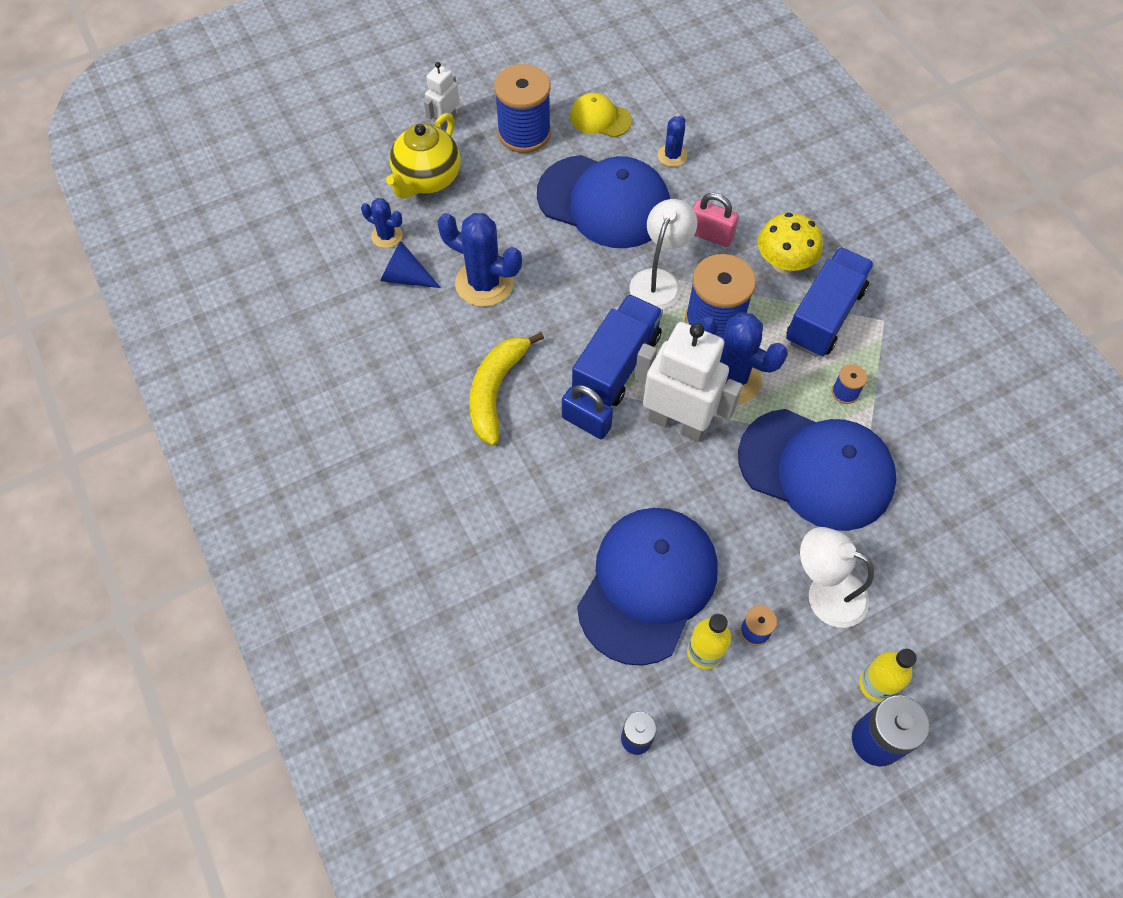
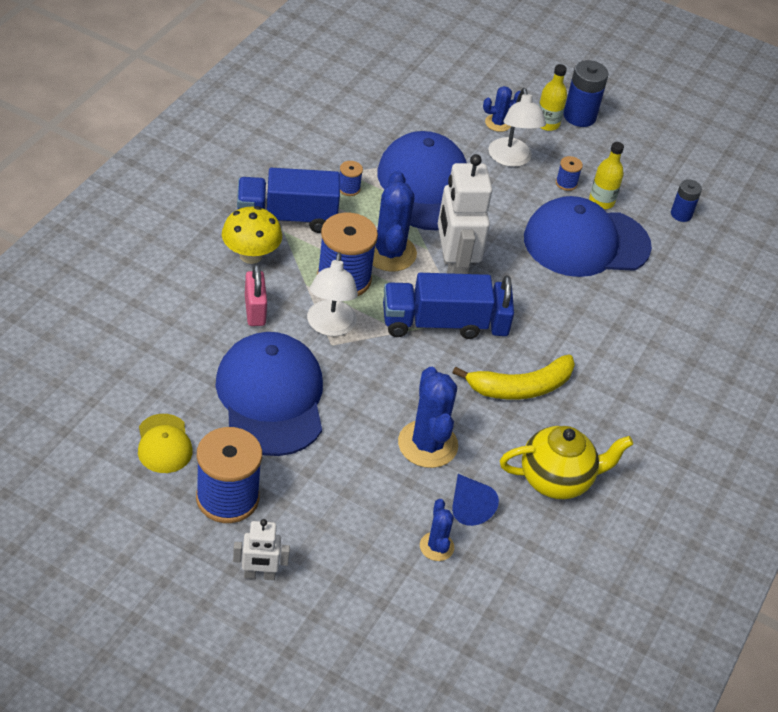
camera: 130 degrees left, 15 degrees down
yellow teapot [386,113,460,199] -> yellow teapot moved to [500,426,633,499]
white lamp [630,199,697,310] -> white lamp turned 75 degrees counterclockwise [307,252,358,336]
blue cactus [658,116,687,167] -> blue cactus moved to [483,86,520,132]

